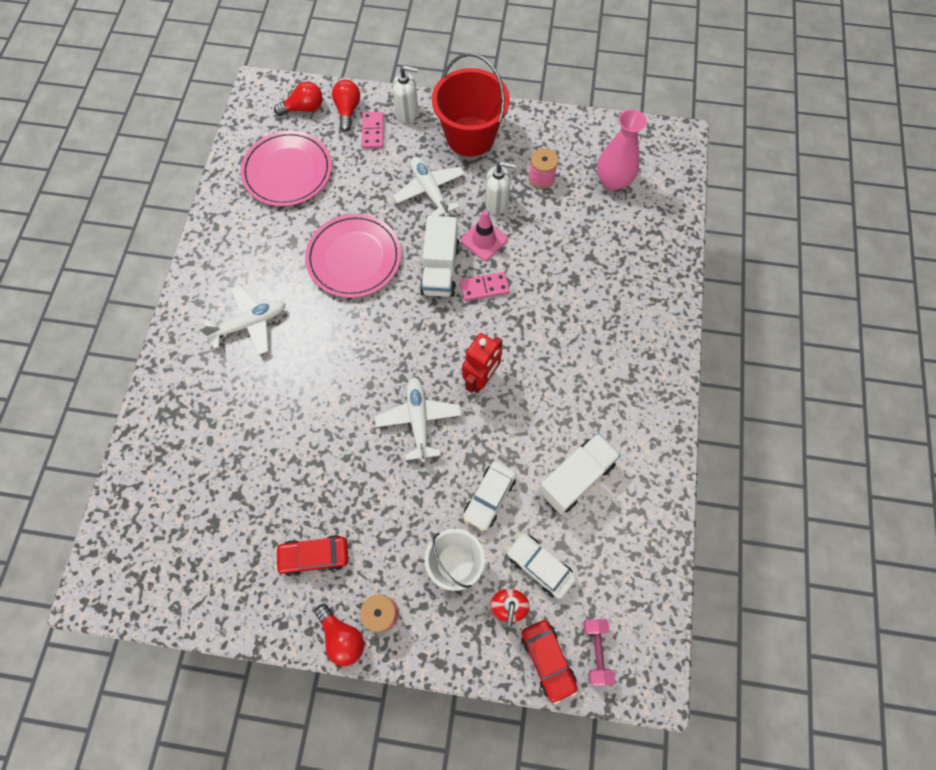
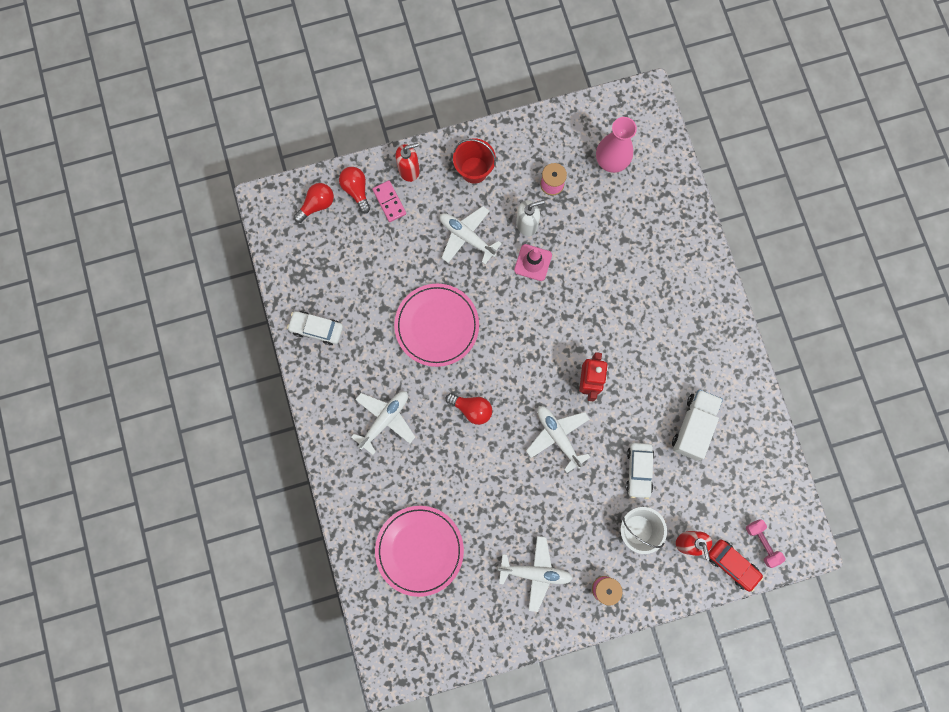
camera: 25 degrees left, 10 degrees up
pink plate [240,130,332,206] -> pink plate moved to [375,506,464,597]
red car [275,535,348,576] -> white plane [497,536,573,612]
red light bulb [315,604,364,666] -> red light bulb moved to [445,393,492,425]
white soap dispenser [393,65,418,123] -> red soap dispenser [395,143,420,182]
white truck [420,216,460,297] -> none
red bucket [432,53,510,157] -> red bucket [453,139,496,183], size x0.62
pink domino [460,272,510,301] -> none
white car [506,533,576,599] -> white car moved to [287,311,343,345]

